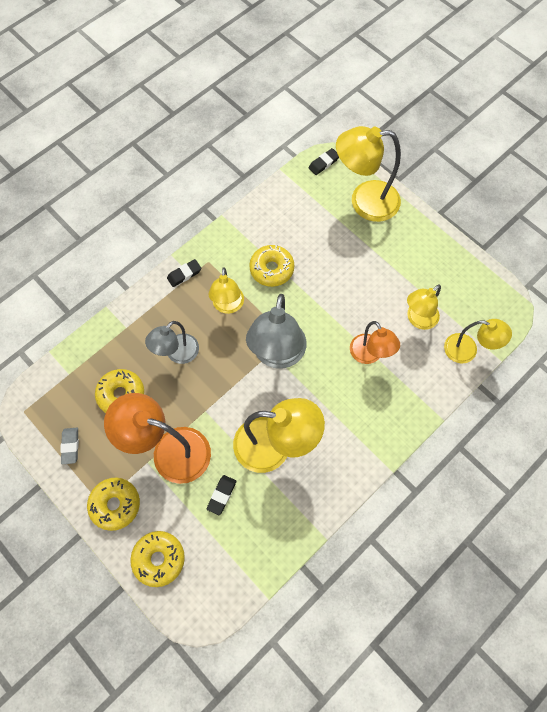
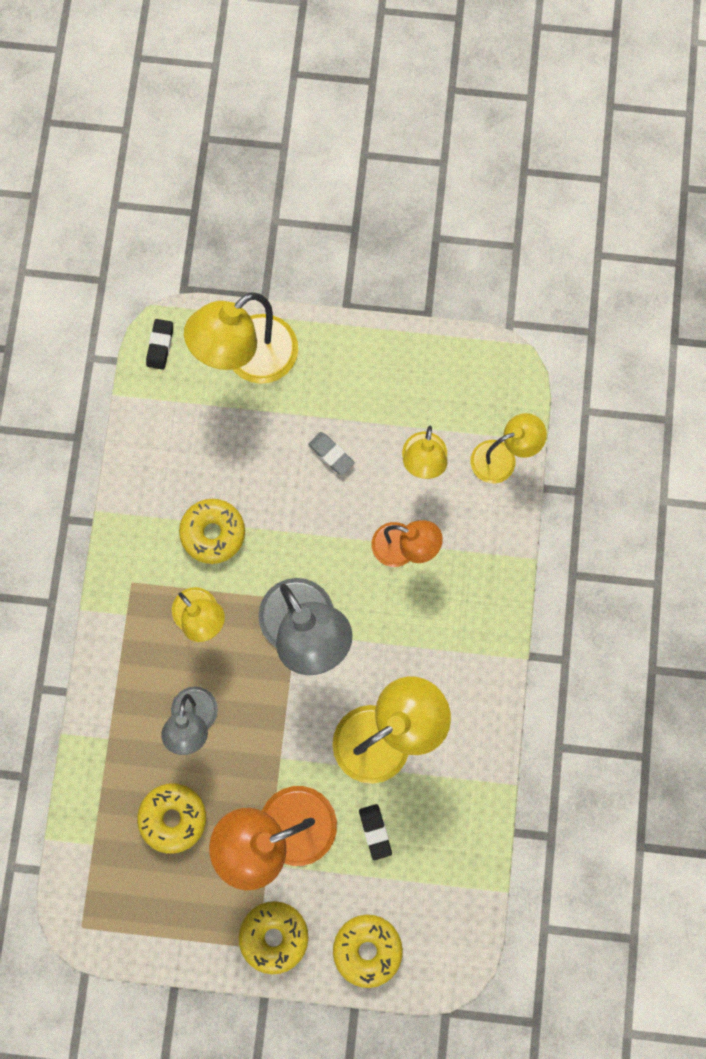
camera: 40 degrees left, 10 degrees up
grey eraser [60,428,79,464] -> grey eraser moved to [308,432,355,475]
black eraser [167,259,202,287] -> none

